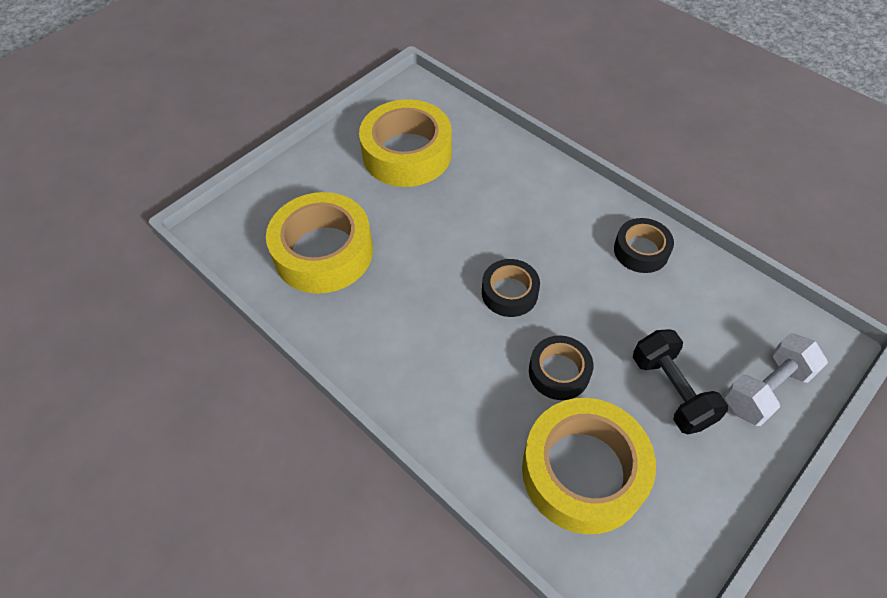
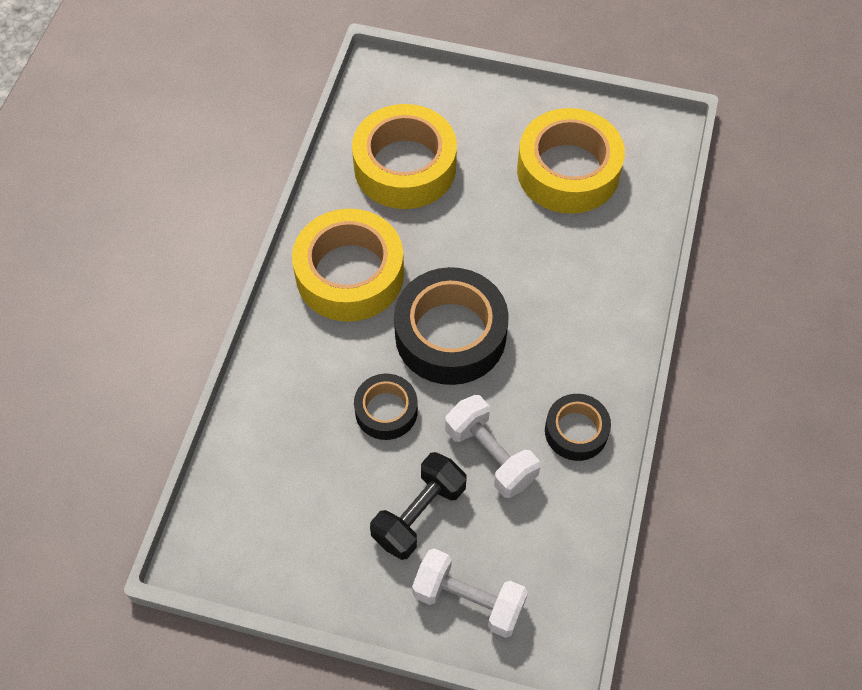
camera: 60 degrees right, 5 degrees up
black tape [482,259,540,317] -> black tape [394,267,509,385], size x1.84
yellow tape [522,398,656,534] -> yellow tape moved to [292,209,404,322]
none -> white dumbbell [445,395,540,498]

